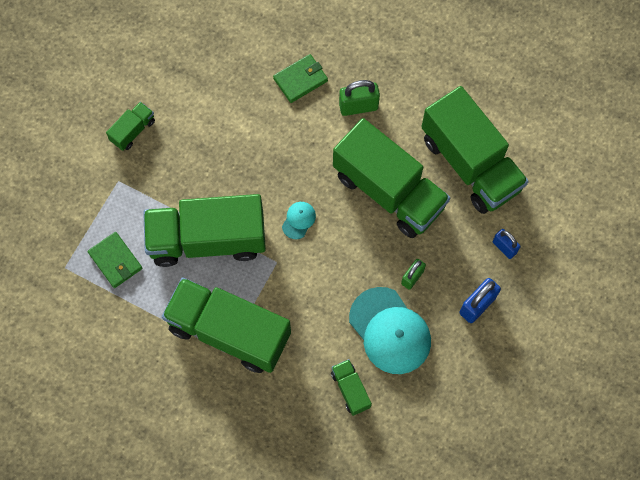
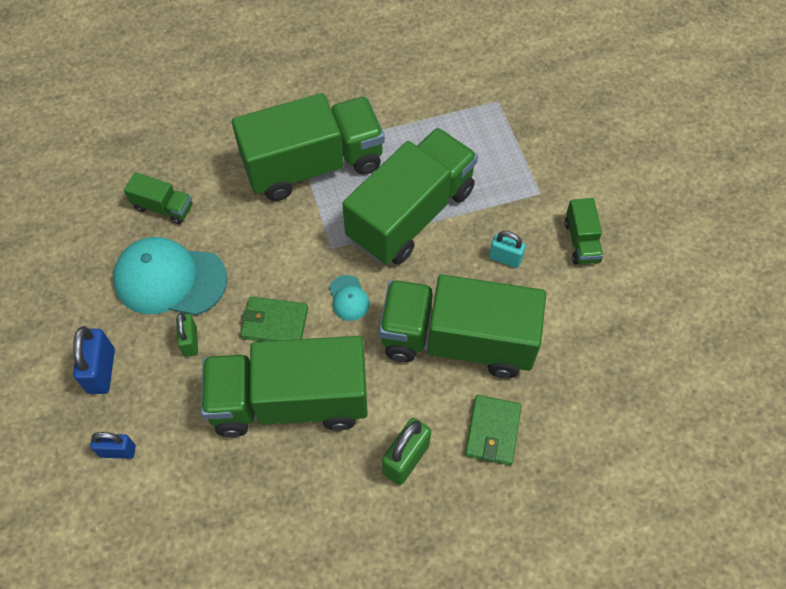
camera: 135 degrees right, 10 degrees down
green wallet [88,232,142,288] -> green wallet moved to [240,296,308,342]
green truck [421,86,529,214] -> green truck moved to [379,274,546,378]
none -> turquoise padlock [489,231,526,268]

